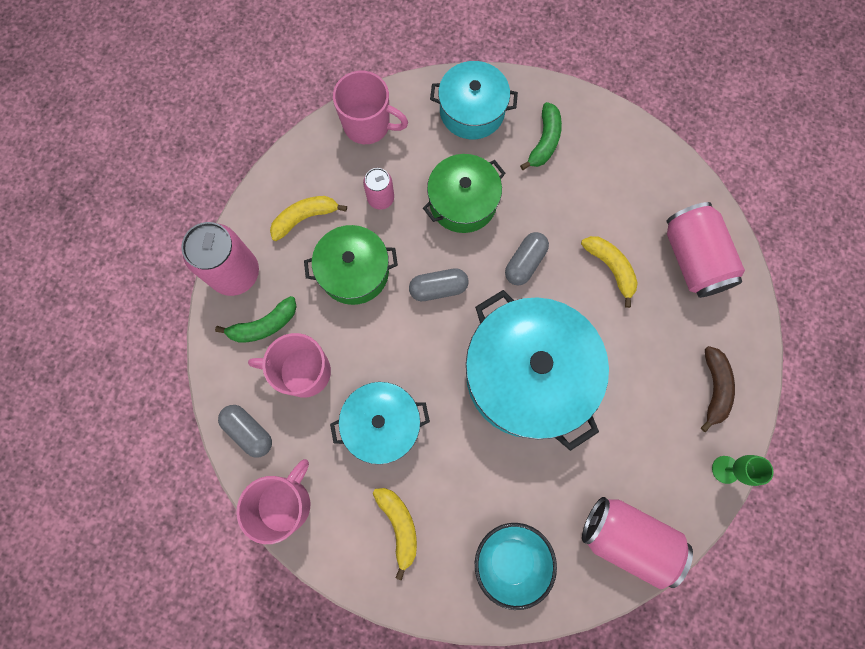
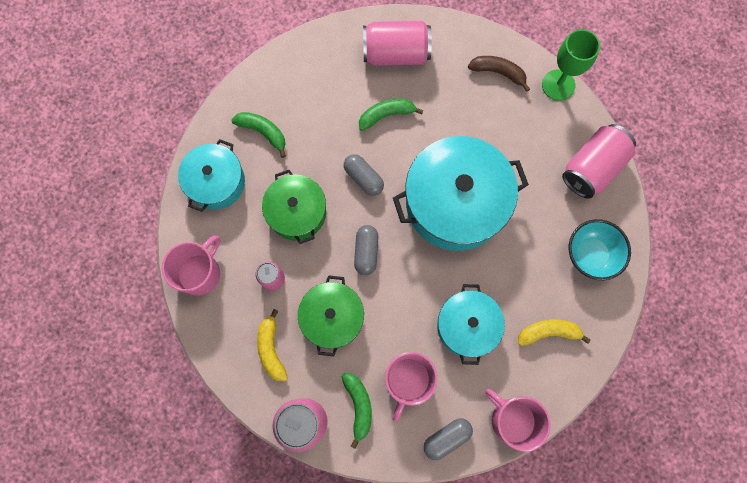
camera: 75 degrees left, 0 degrees up
yellow banana [581,236,638,308] -> green banana [359,99,423,131]
green goblet [712,455,774,486] -> green goblet [542,29,600,101], size x1.62

